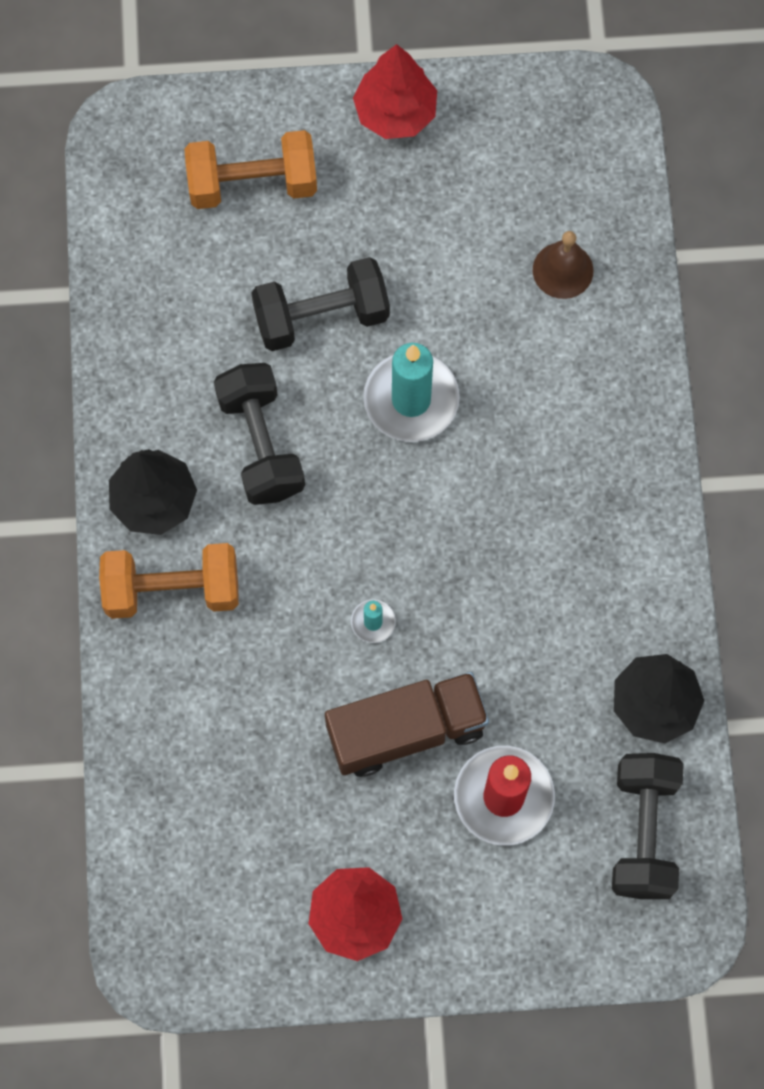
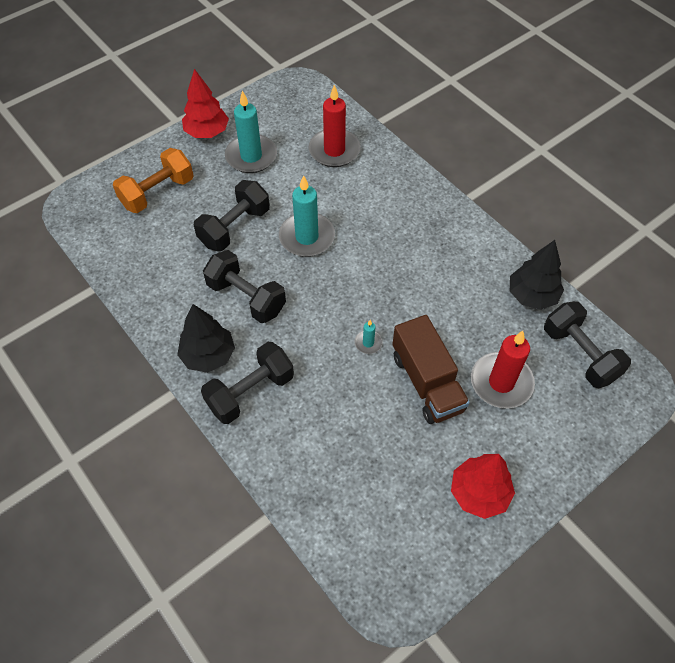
camera: 35 degrees left, 15 degrees down
orange dumbbell [99,543,239,619] -> black dumbbell [201,342,294,424]
brown truck [325,672,489,777] -> brown truck turned 120 degrees clockwise [393,315,470,424]
brown bell [533,231,594,299] -> red candle [309,85,361,167]
none -> turquoise candle [225,91,277,173]

